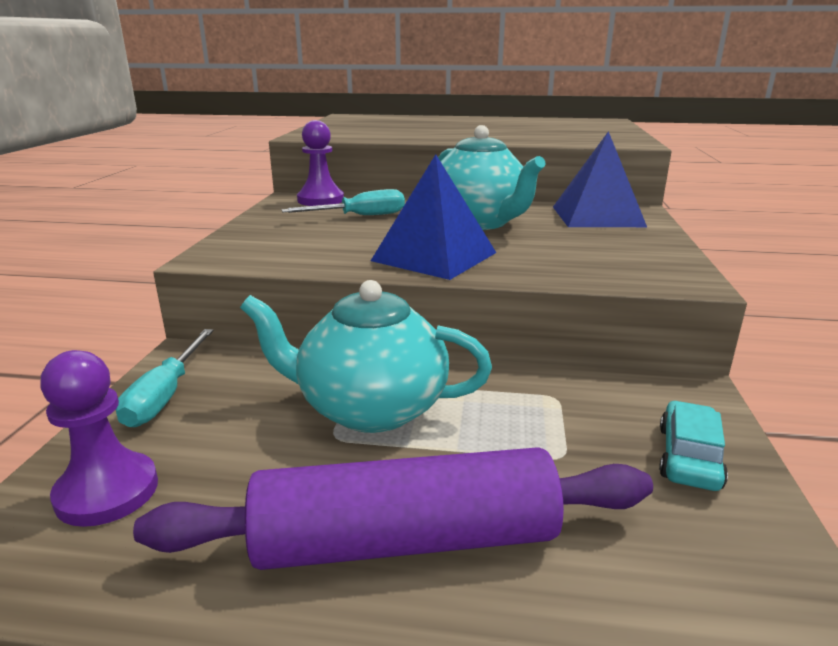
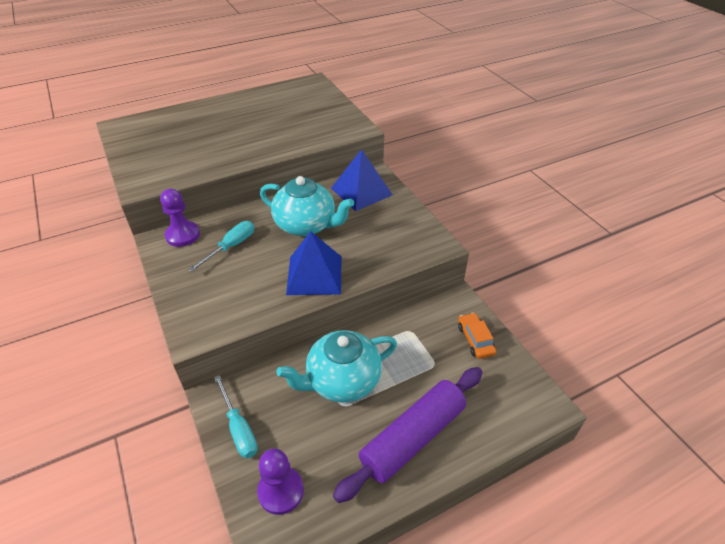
camera: 35 degrees left, 20 degrees up
turquoise car [659,401,728,491] -> orange car [458,313,496,359]

